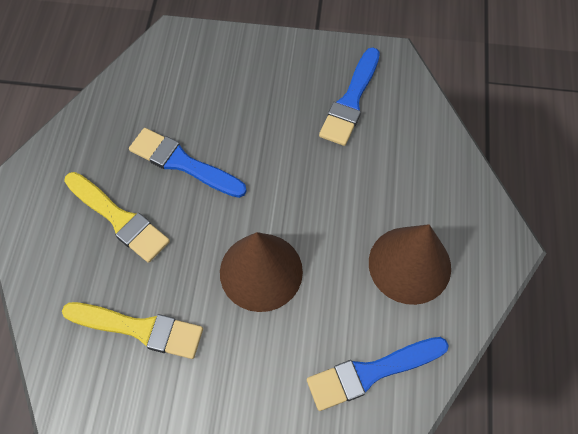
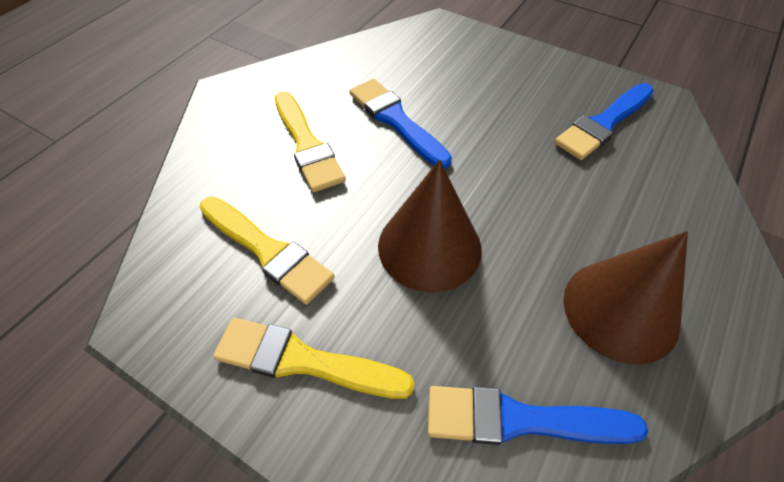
camera: 25 degrees right, 10 degrees down
none -> yellow brush [213,318,415,399]

